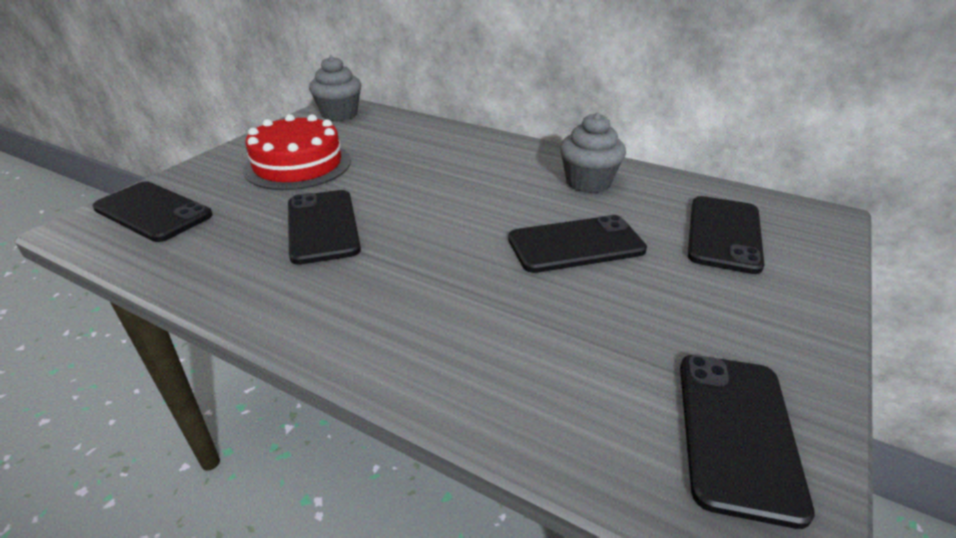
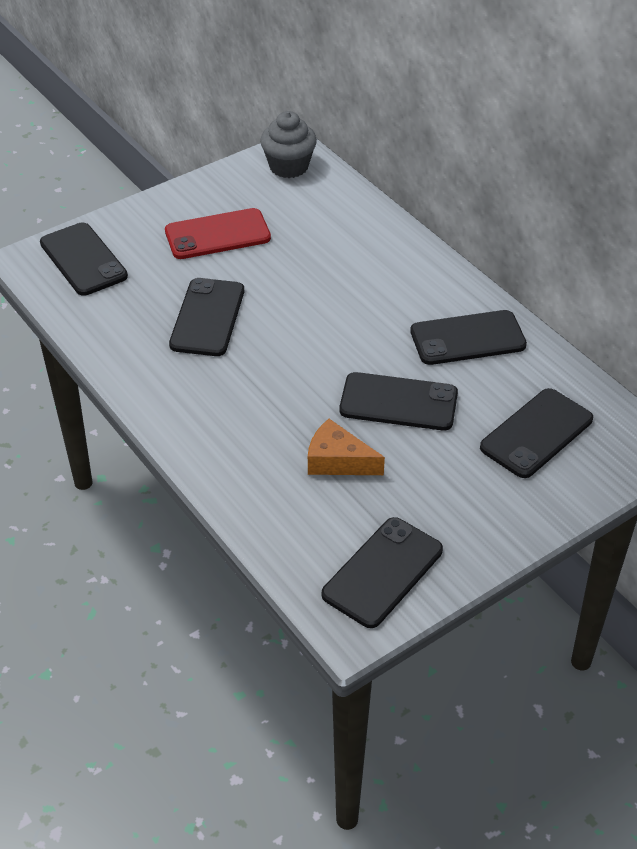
camera: 25 degrees right, 10 degrees up
red cake [243,114,351,190] -> red phone [165,208,271,259]
grey cupcake [560,112,626,193] -> black phone [410,310,527,365]
none -> orange cheese [308,419,385,475]

